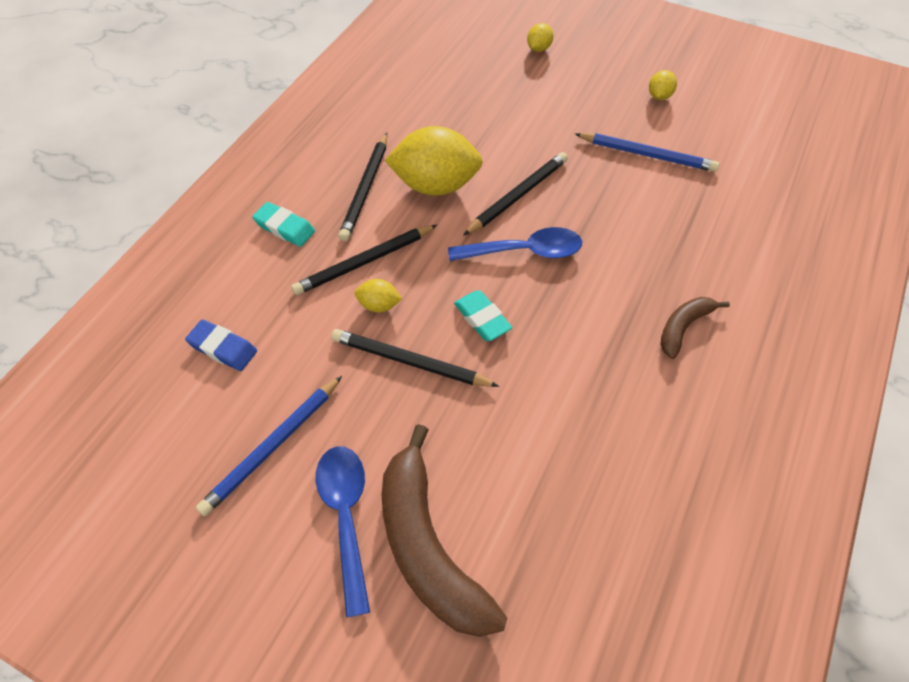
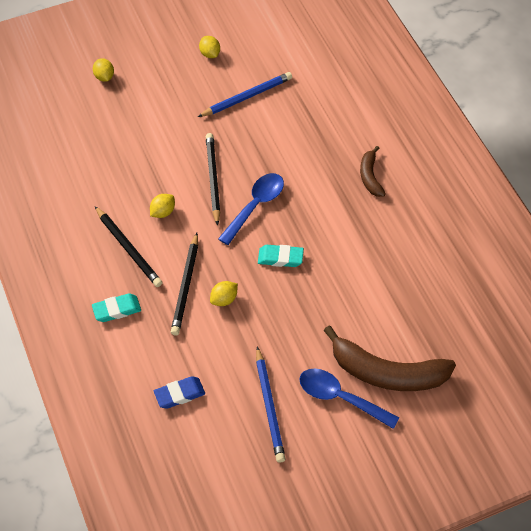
camera: 50 degrees left, 0 degrees up
black pencil [331,329,499,387] -> none
yellow lemon [385,126,483,196] -> yellow lemon [150,194,175,218], size x0.45

